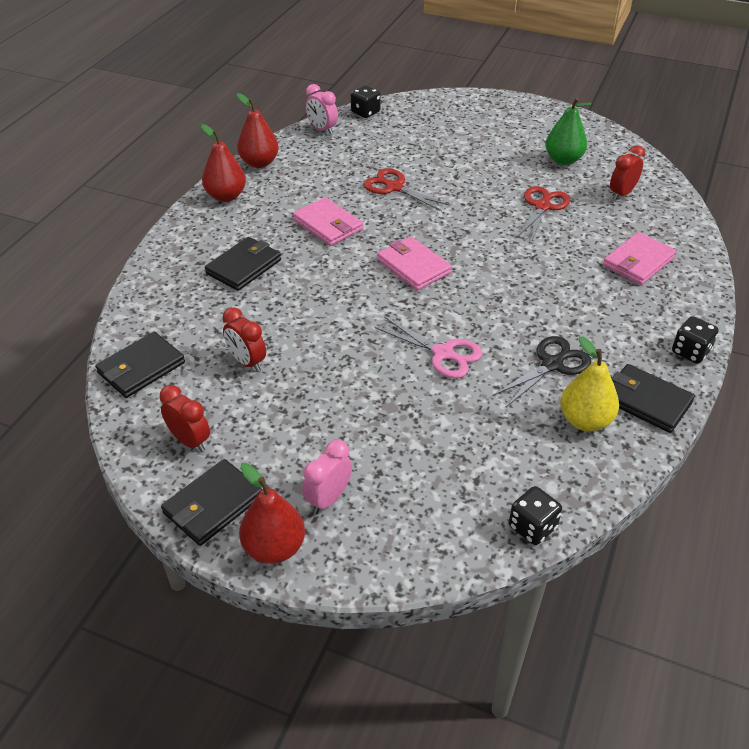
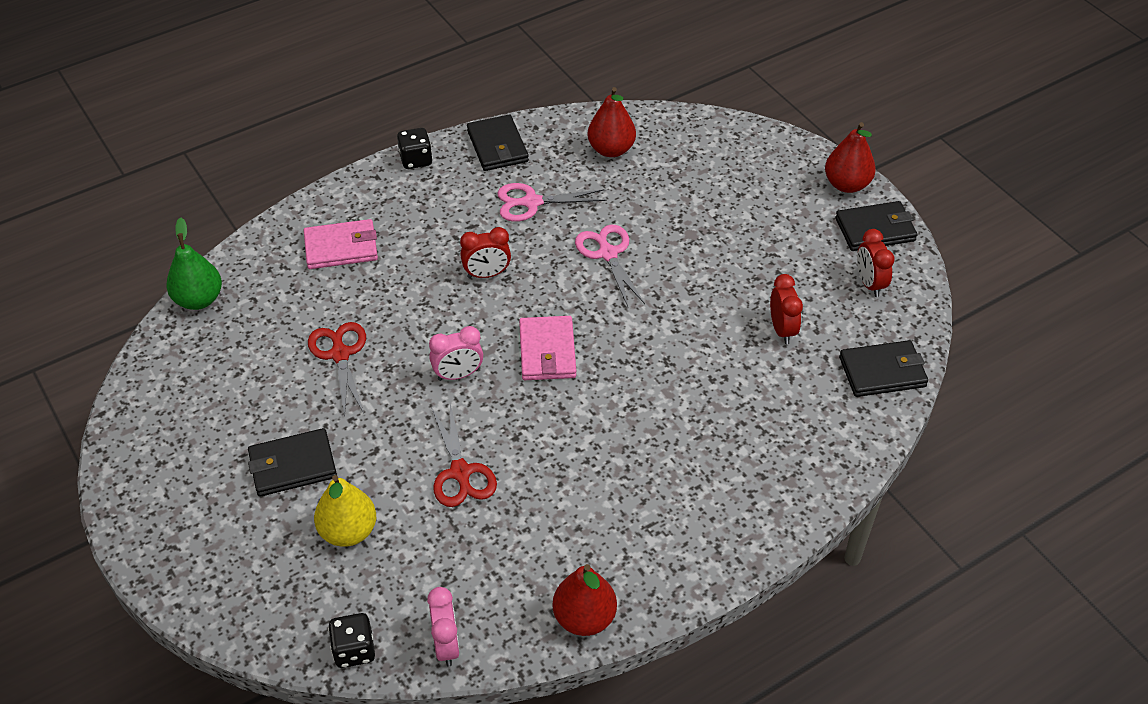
camera: 145 degrees left, 5 degrees up
red pear [201,124,246,202] -> red pear moved to [587,87,636,157]
black wallet [205,237,281,291] -> black wallet moved to [248,428,337,497]
pink wallet [293,197,363,246] -> none
pink clock [302,440,352,514] -> pink clock moved to [429,326,483,381]
black scissors [492,336,591,407] -> pink scissors [497,183,607,222]
black dice [509,486,562,545] -> none
red scissors [516,186,570,242] -> red scissors turned 105 degrees clockwise [308,322,366,416]
green pear [545,97,592,165] -> green pear moved to [166,217,222,310]
yellow pear [560,336,619,431] -> yellow pear moved to [314,475,376,547]
red clock [610,145,645,200] -> red clock moved to [460,227,511,278]

